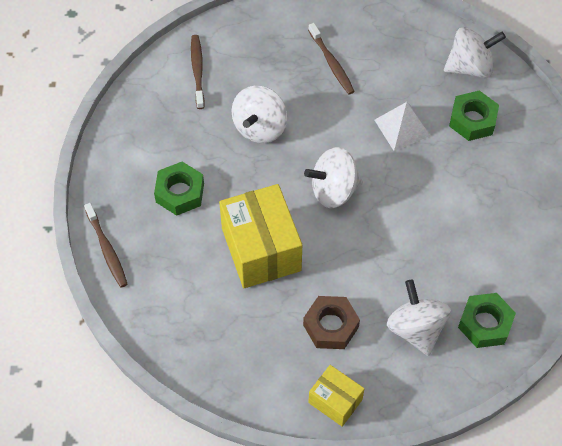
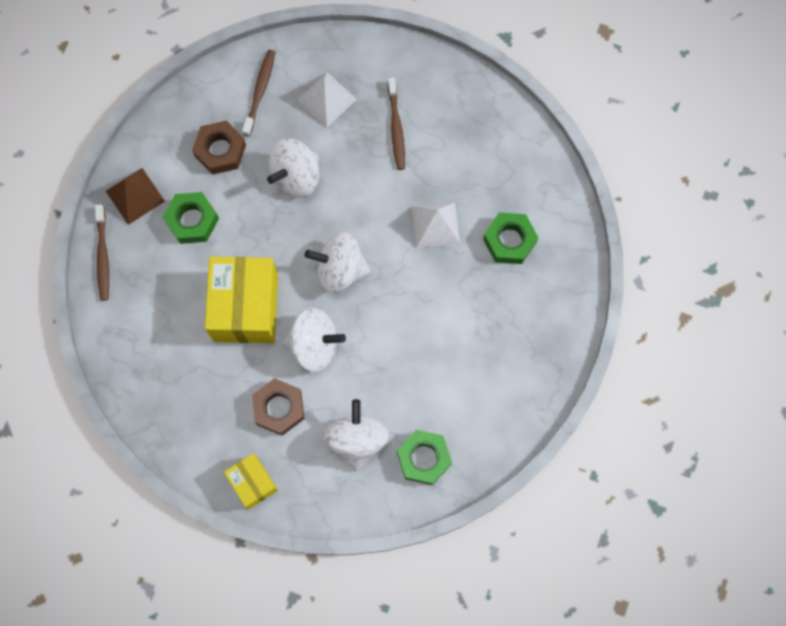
camera: 20 degrees right, 15 degrees up
white spinning top [444,27,506,78] -> white spinning top moved to [283,308,346,372]
none -> brown pyramid [106,168,165,225]
none -> brown nut [192,121,246,175]
none -> white pyramid [297,72,357,127]

